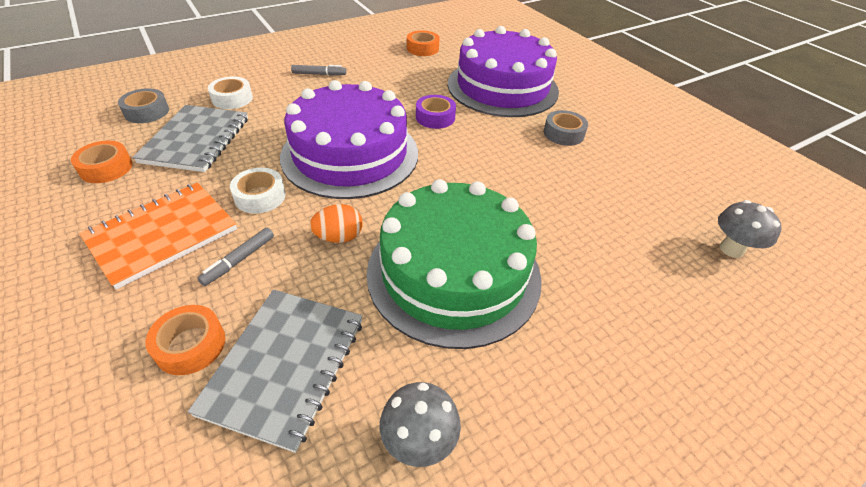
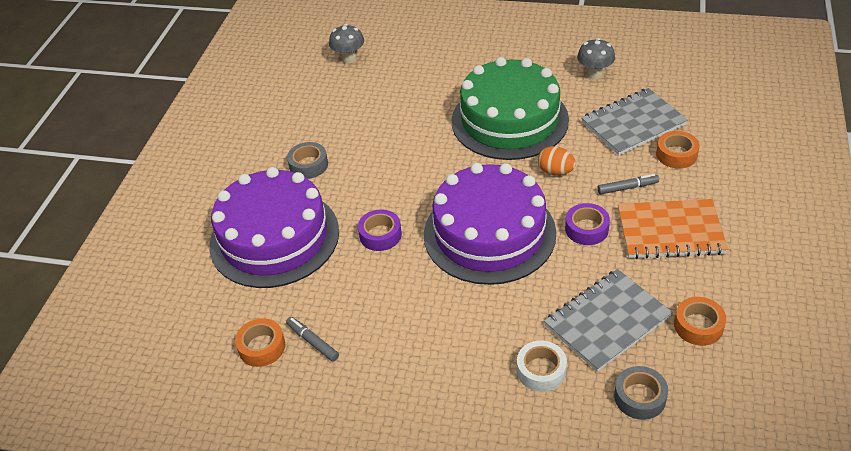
camera: 130 degrees left, 0 degrees up
white tape [230,168,286,214] -> purple tape [565,203,610,245]
grey marker [291,65,346,76] -> grey marker moved to [286,317,339,361]

